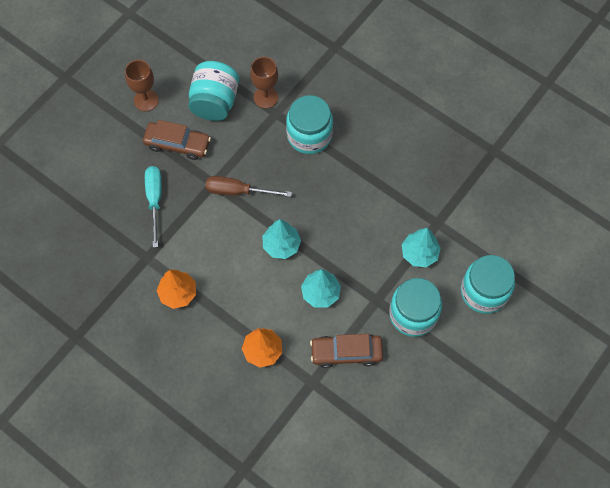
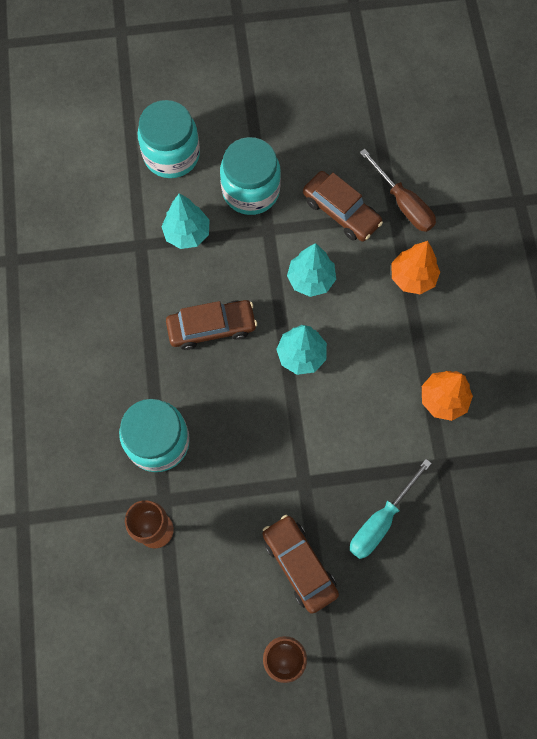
camera: 135 degrees left, 5 degrees up
turquoise jar [188,61,239,121] -> none
brown screwdriver [205,176,292,197] -> brown screwdriver moved to [360,149,436,232]
none -> brown car [166,300,257,350]

